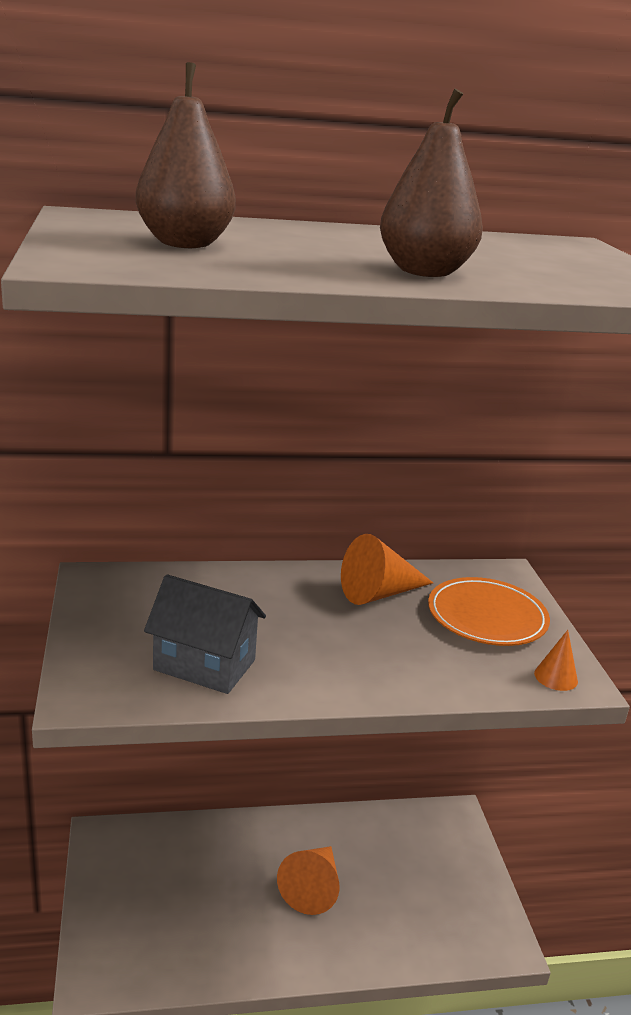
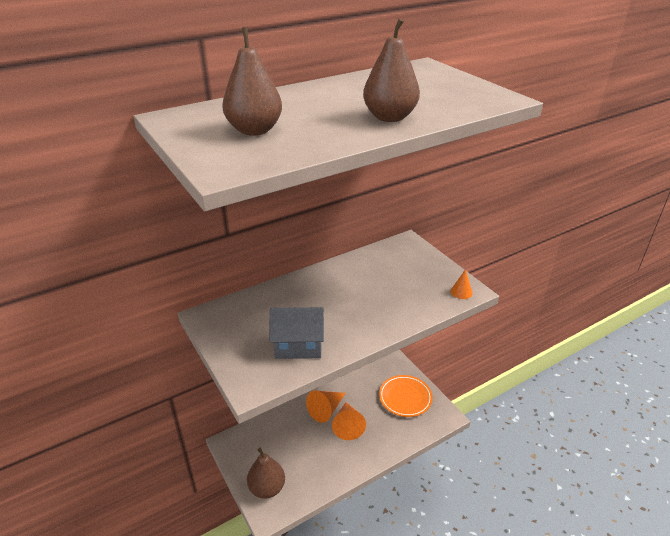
camera: 20 degrees left, 10 degrees up
orange cone [341,534,433,605] -> orange cone moved to [306,390,345,423]
orange plate [428,577,550,646] -> orange plate moved to [379,375,433,417]
none -> brown pear [247,448,285,499]

